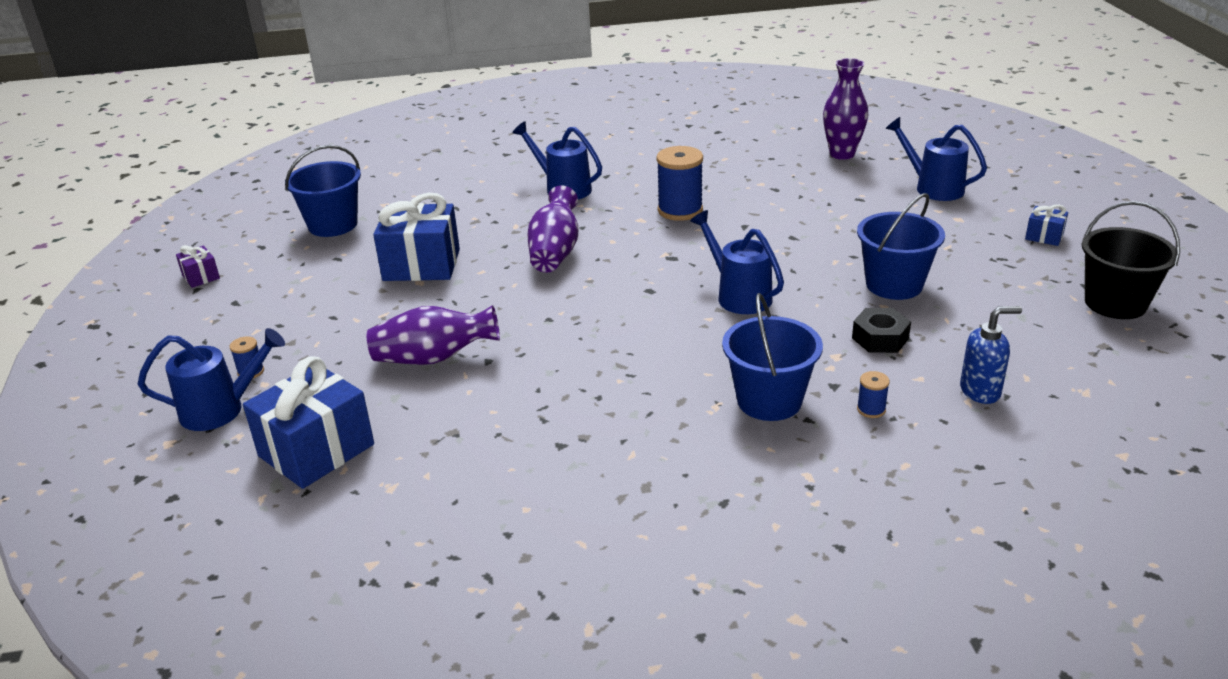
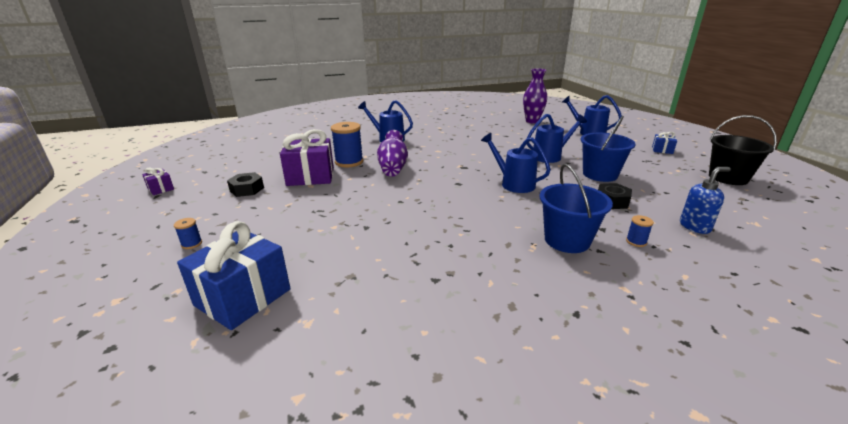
camera: 10 degrees left, 5 degrees down
blue watering can [138,328,285,431] -> blue watering can moved to [526,114,587,163]
blue bucket [285,145,361,237] -> none
purple vase [367,305,500,365] -> none
blue gift [373,193,460,281] -> purple gift [280,129,334,186]
blue spool [656,146,703,221] -> blue spool moved to [331,122,363,167]
none -> black nut [227,172,264,197]

